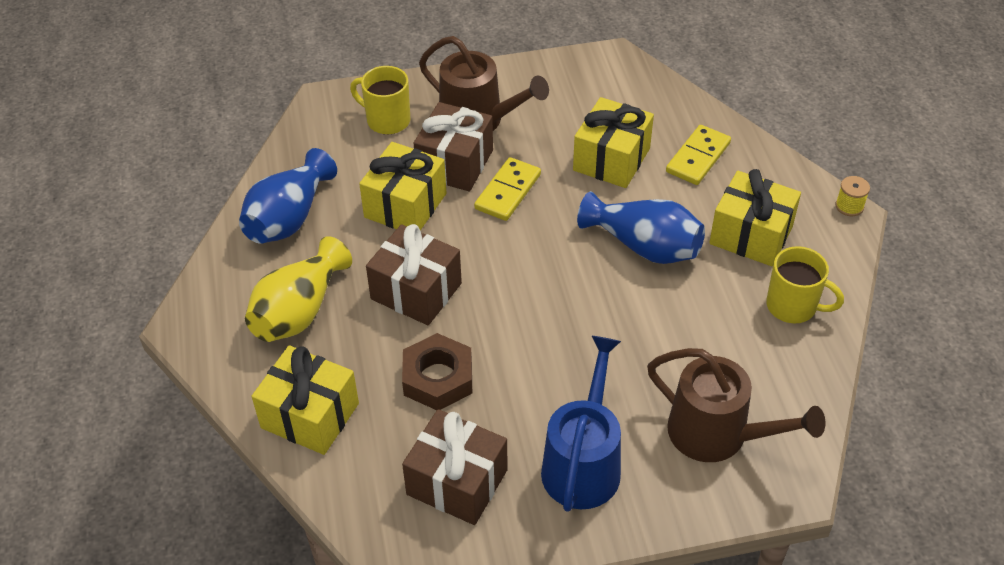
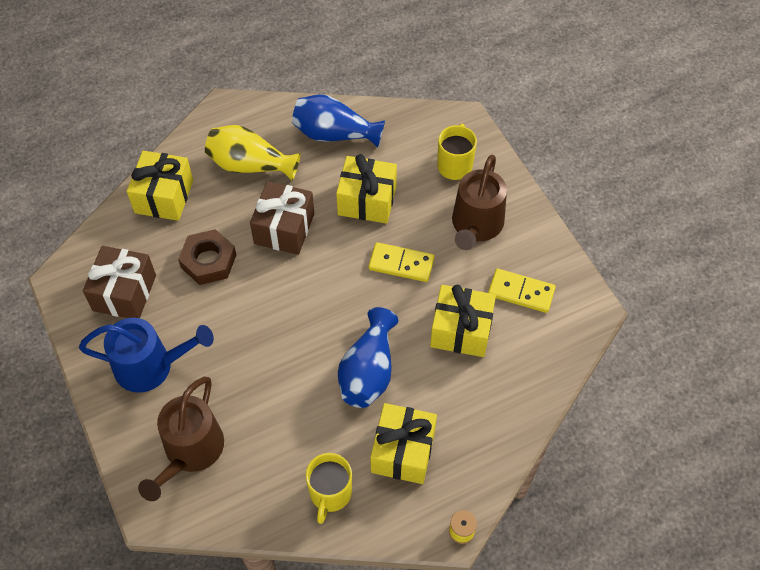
camera: 75 degrees right, 10 degrees up
brown gift [414,102,493,191] -> none
yellow domino [666,125,731,185] -> yellow domino moved to [488,269,556,313]

